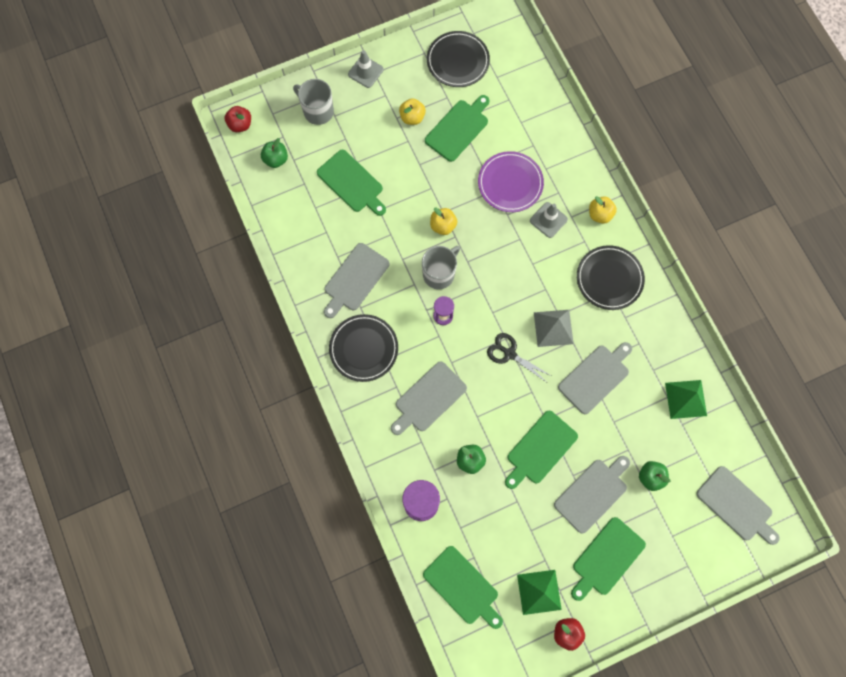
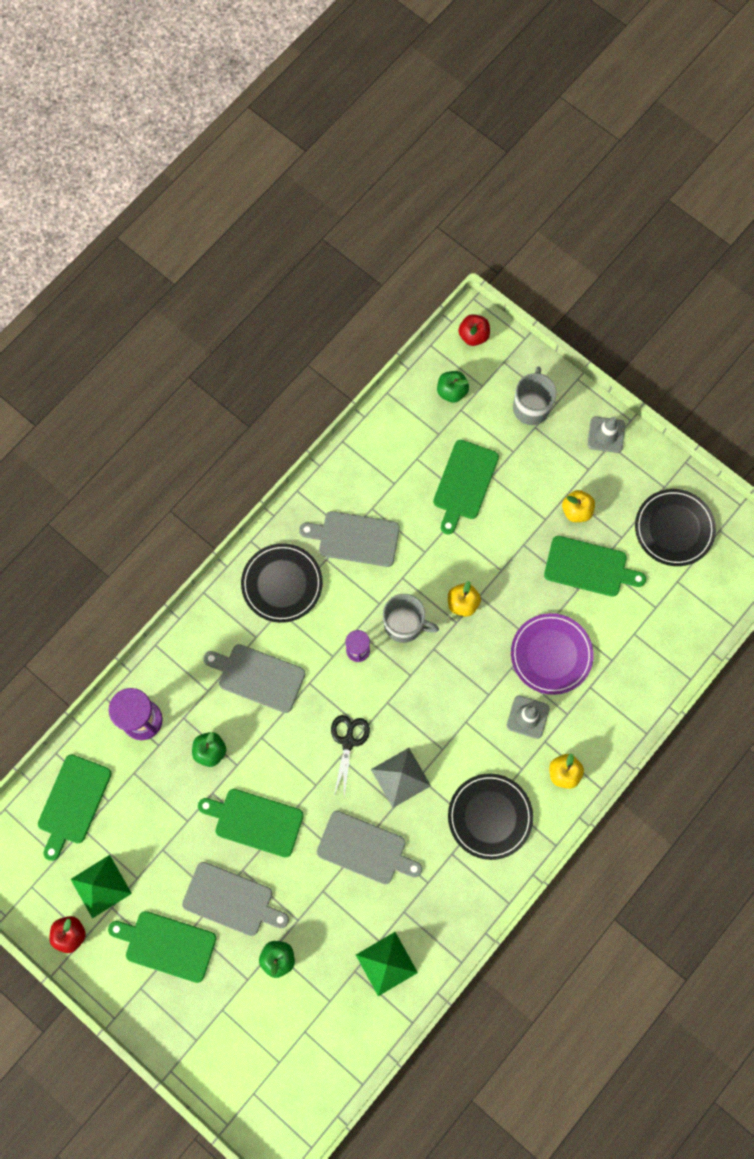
camera: 65 degrees right, 0 degrees up
grey cutting board [696,466,780,545] -> none

